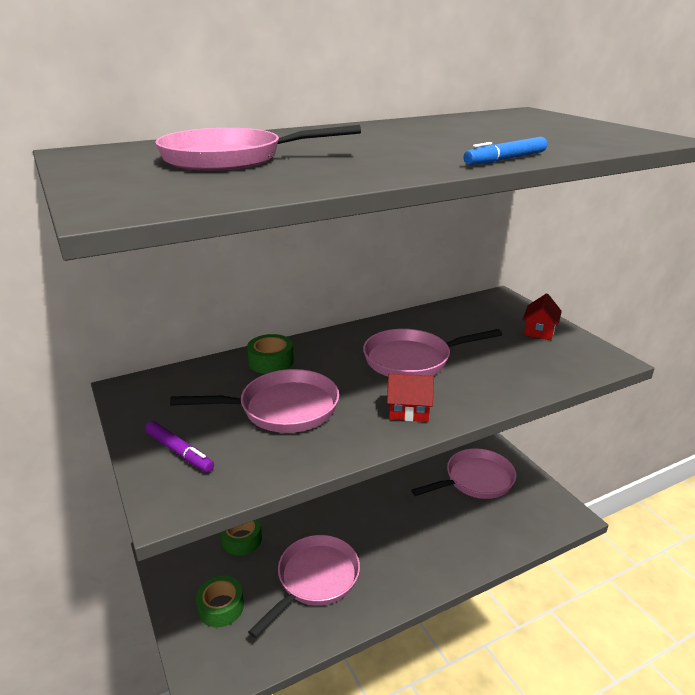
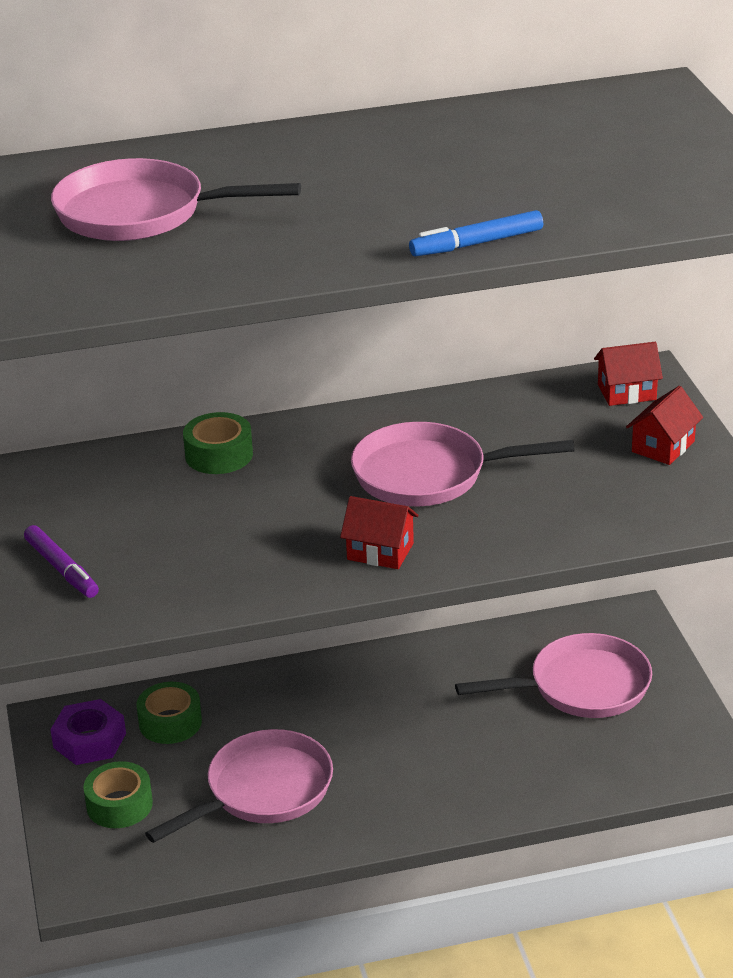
camera: 15 degrees right, 5 degrees up
pink pan [170,369,339,433] -> none
none -> purple nut [50,699,126,765]
none -> red house [594,342,663,406]

